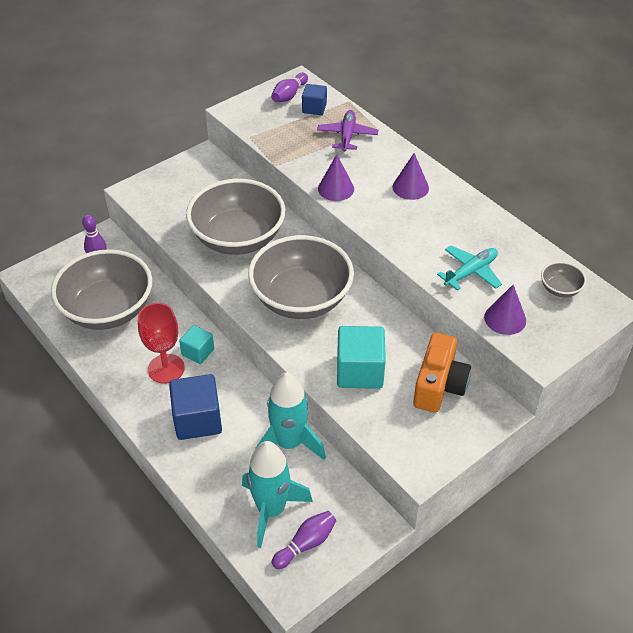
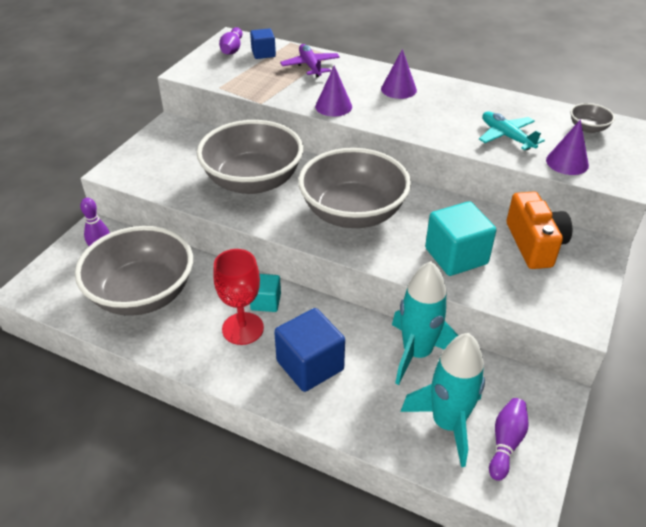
camera: 25 degrees left, 5 degrees down
turquoise plane [437,245,502,291] -> turquoise plane turned 60 degrees counterclockwise [479,111,545,150]

